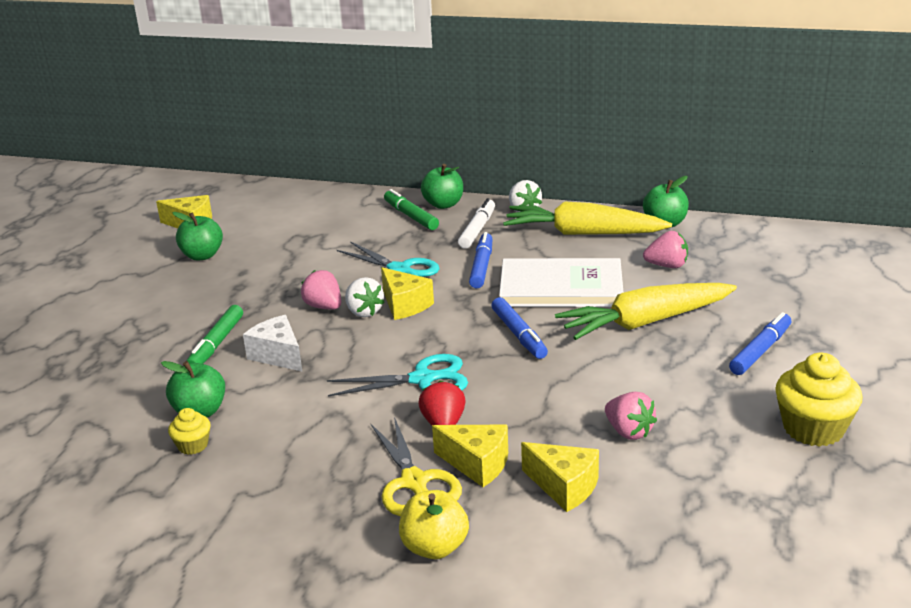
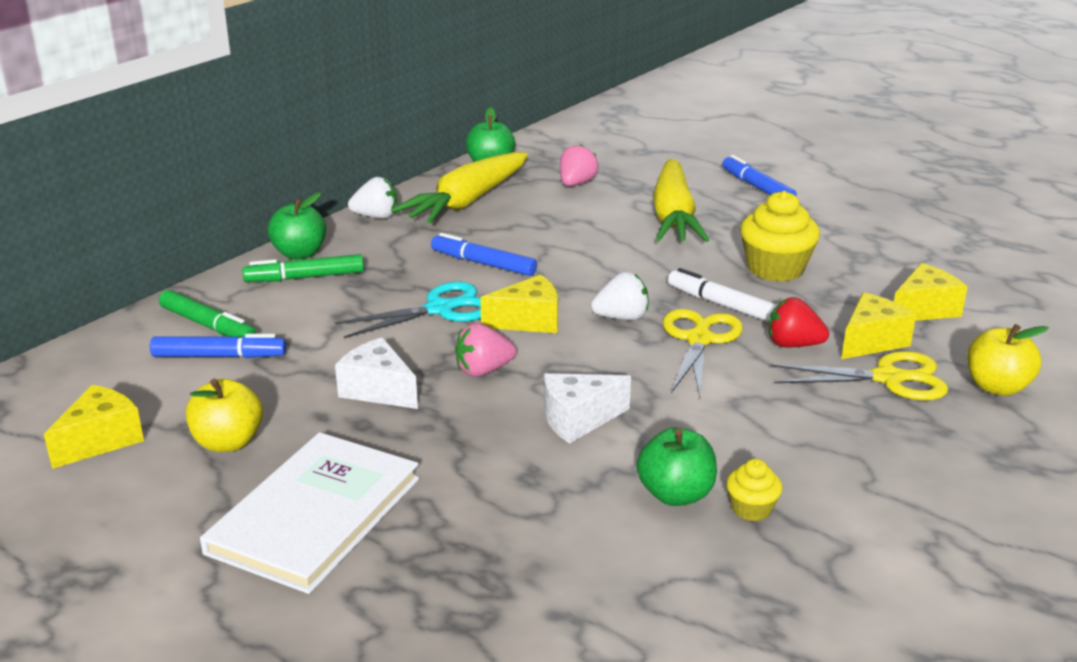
camera: 70 degrees left, 0 degrees up
green apple [172,212,223,261] -> yellow apple [186,379,263,452]
green marker [187,305,243,364] -> green marker moved to [159,290,256,338]
turquoise scissors [327,354,468,397] -> yellow scissors [663,309,743,396]
white strawberry [345,277,385,317] -> white strawberry moved to [591,272,649,320]
white marker [458,198,495,249] -> white marker moved to [668,268,777,322]
blue marker [491,297,548,359] -> blue marker moved to [150,334,286,358]
white book [499,258,624,307] -> white book moved to [200,432,419,594]
pink strawberry [605,392,657,440] -> none
yellow cupcake [775,353,862,447] -> yellow cupcake moved to [740,191,820,282]
none -> white cheese [335,337,418,409]

